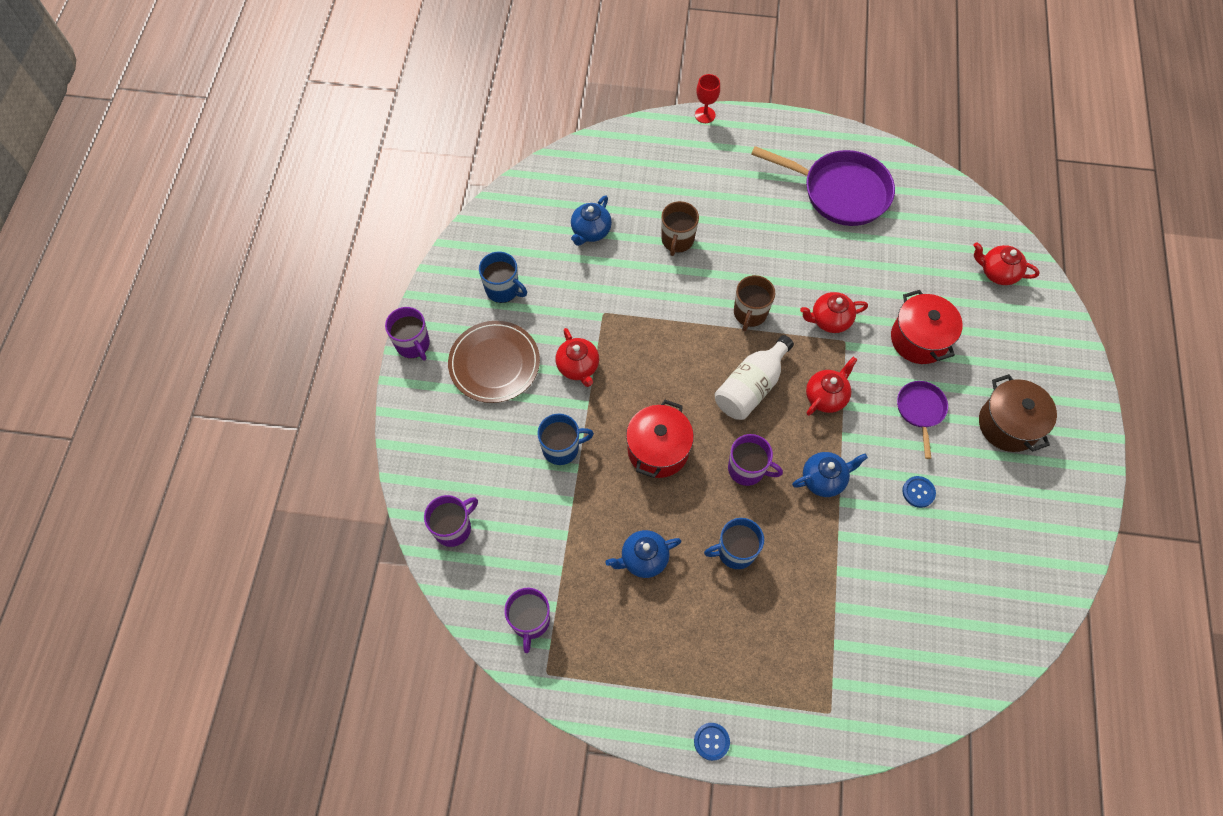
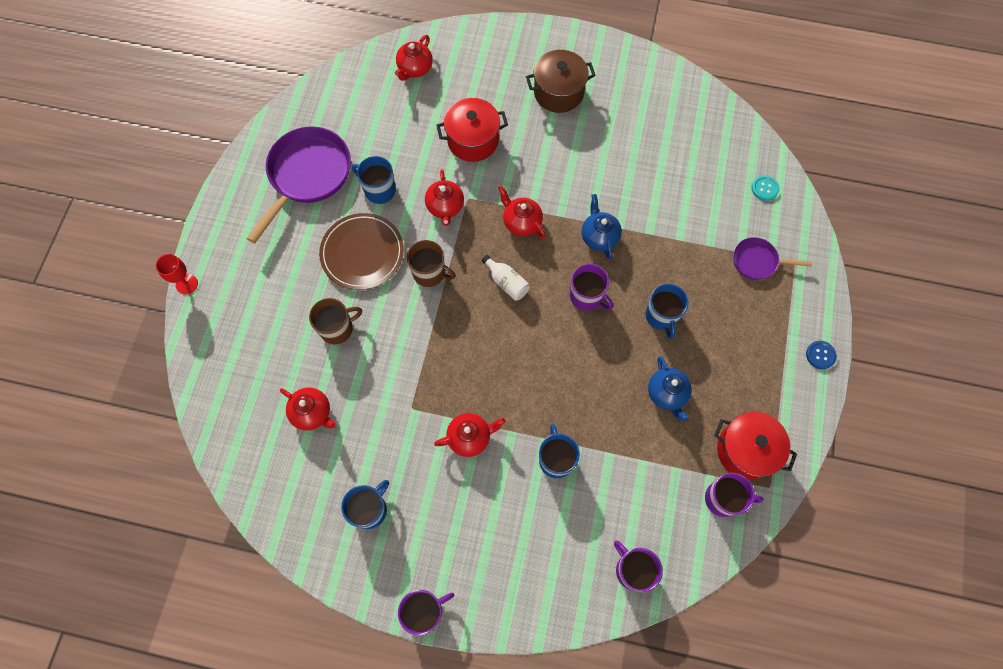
camera: 85 degrees left, 5 degrees up
brown plate [448,321,540,403] -> brown plate moved to [319,213,404,290]
blue teapot [571,195,612,246] -> red teapot [280,388,336,431]
red pot [626,400,694,478] -> red pot moved to [714,412,797,480]
brown mug [661,201,699,256] -> brown mug turned 45 degrees counterclockwise [309,298,362,345]
white bottle [715,335,794,420] -> white bottle [482,255,530,301], size x0.60
purple mug [728,434,783,486] -> purple mug turned 105 degrees clockwise [570,264,613,311]
purple pan [897,381,948,459] -> purple pan moved to [733,237,812,280]
blue button [902,476,936,508] -> none
none -> blue mug [352,156,396,204]
none -> turquoise button [751,176,780,201]

